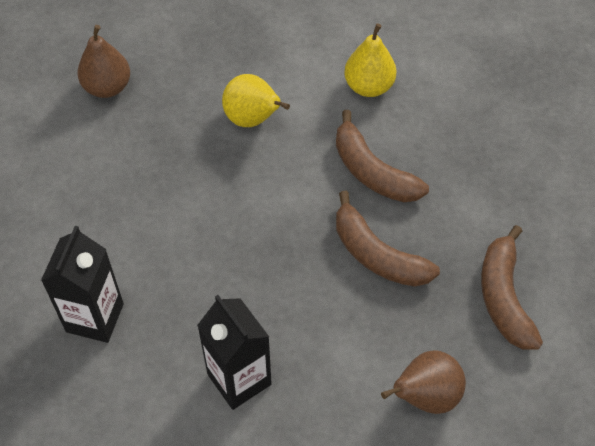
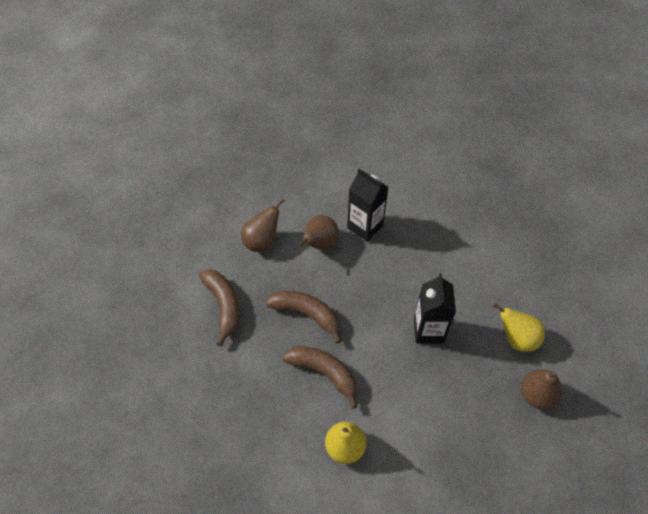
camera: 165 degrees right, 0 degrees up
black carton [41,226,124,343] -> black carton moved to [414,274,456,344]
yellow pear [222,74,290,127] -> yellow pear moved to [493,303,545,352]
none -> brown pear [299,215,339,250]

